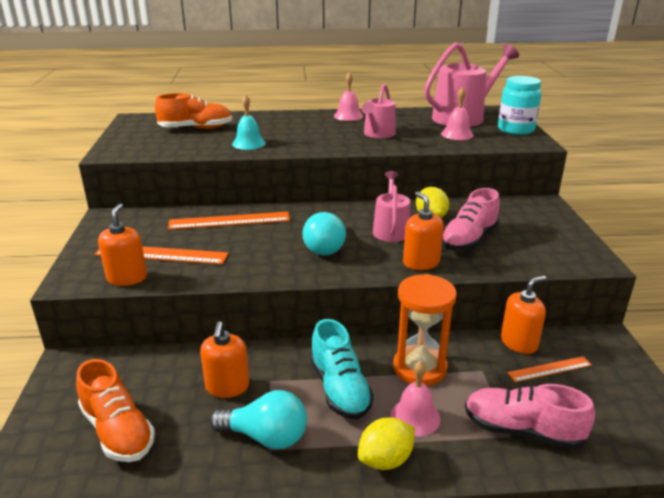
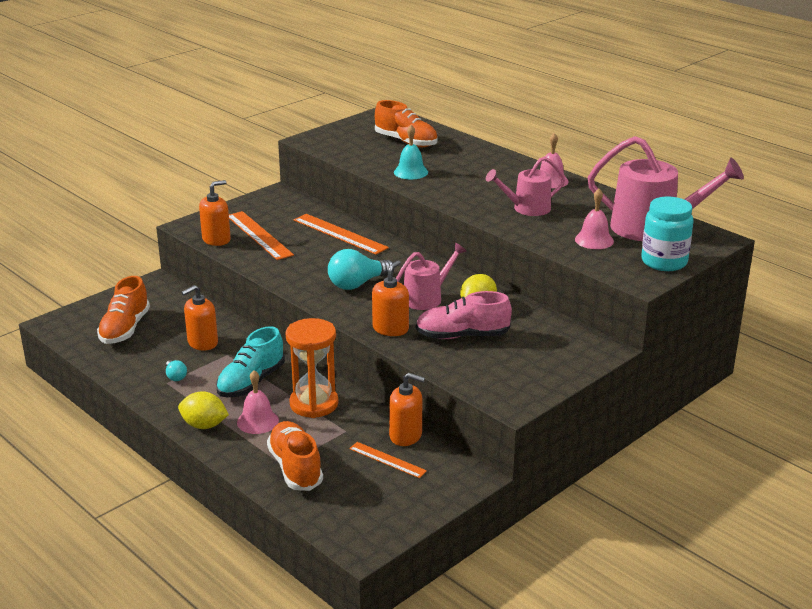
camera: 50 degrees right, 0 degrees up
turquoise light bulb [210,390,307,449] -> turquoise light bulb [166,360,187,381], size x0.49
pink shoe [465,384,595,449] -> orange shoe [267,421,323,491]

